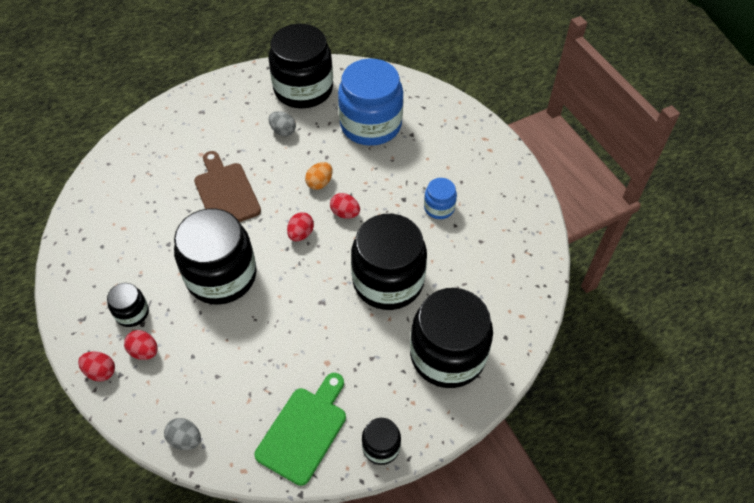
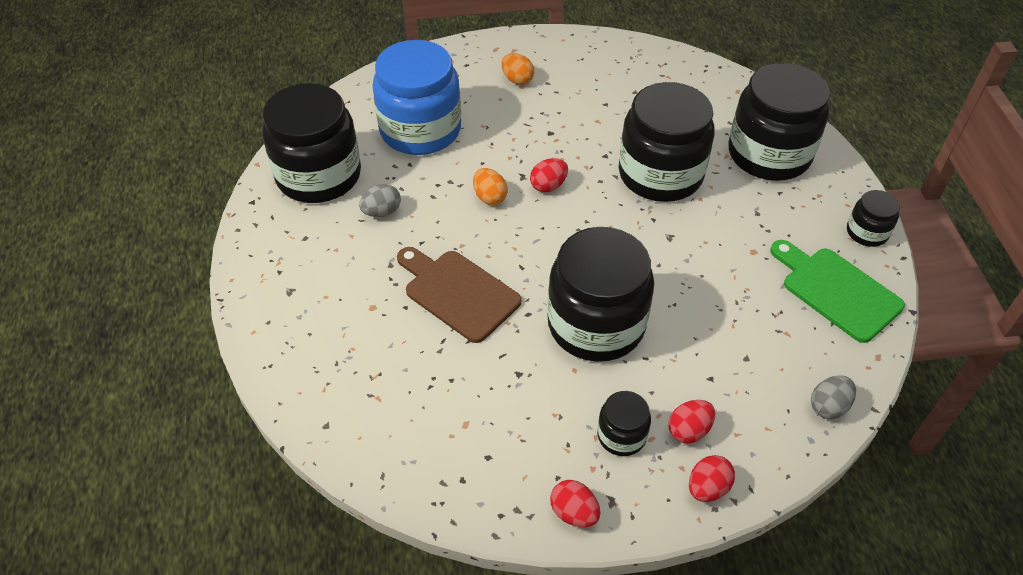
camera: 70 degrees left, 5 degrees down
brown cutting board [194,151,261,222] -> brown cutting board turned 45 degrees clockwise [397,247,521,343]
red egg [287,212,314,241] -> red egg moved to [550,480,600,527]
blue jar [424,178,457,219] -> none
none -> orange egg [501,53,534,85]

